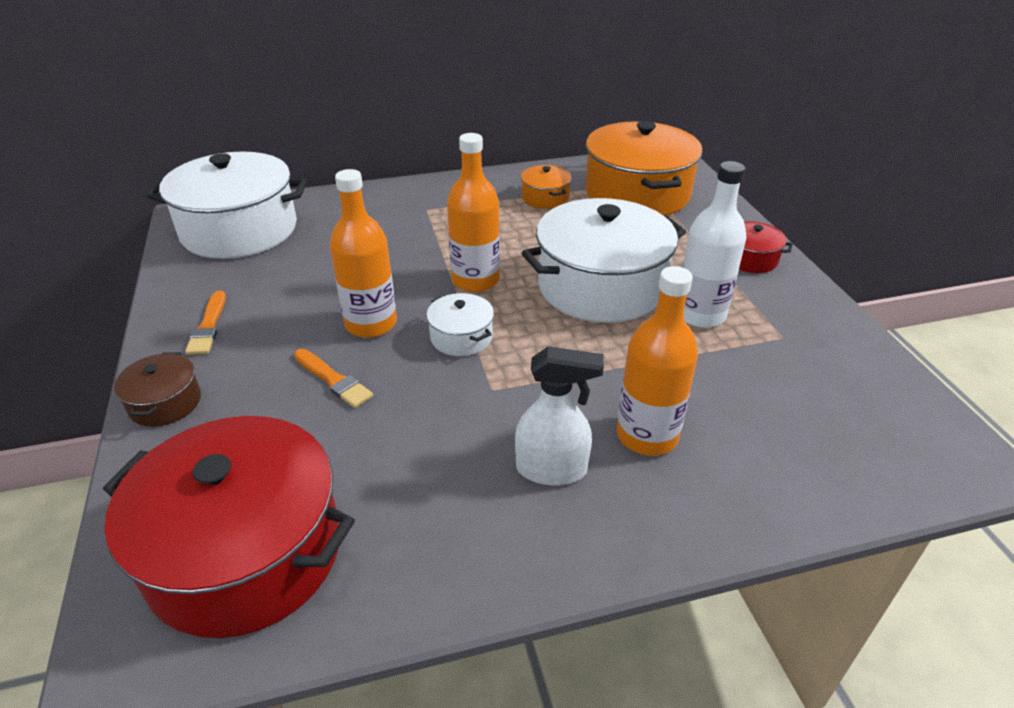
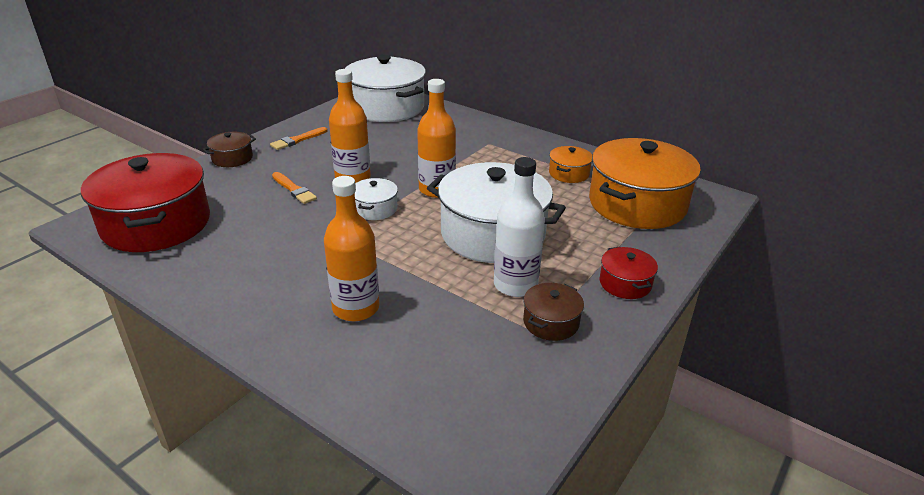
camera: 50 degrees right, 5 degrees down
orange brush [294,349,373,408] -> orange brush turned 45 degrees counterclockwise [272,172,317,204]
white spray bottle [515,346,604,486] -> none
none -> brown pot [523,283,584,341]

